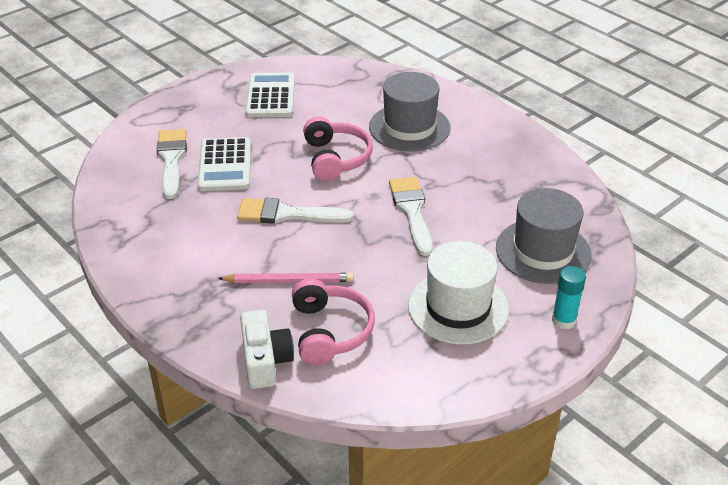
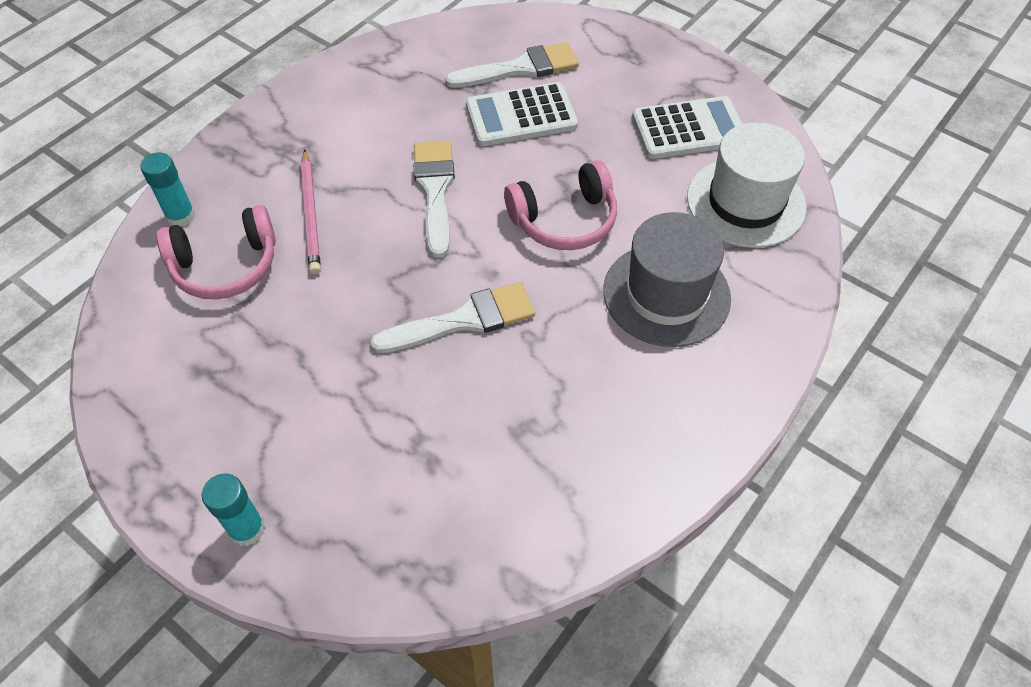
camera: 80 degrees right, 15 degrees up
white camera [240,310,294,389] -> turquoise glue stick [141,152,196,227]
white hat [408,241,509,345] -> white hat moved to [687,122,807,248]
grey hat [496,188,591,284] -> none

